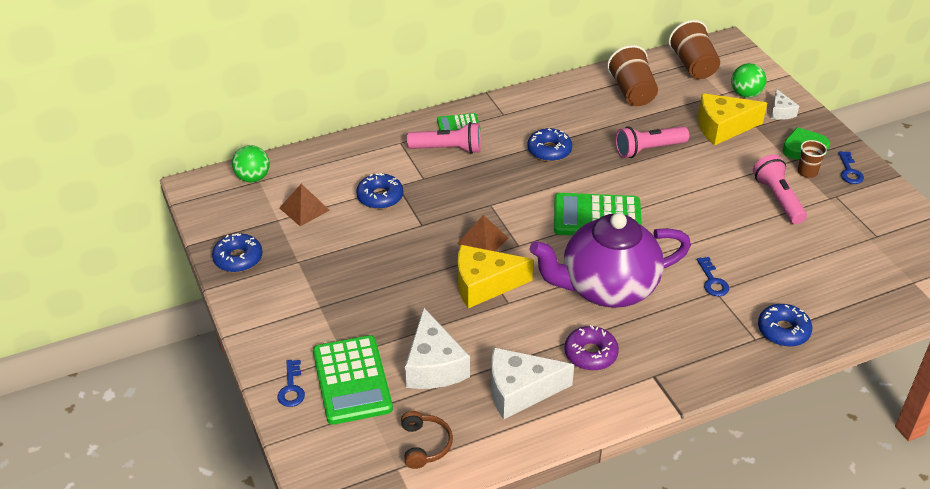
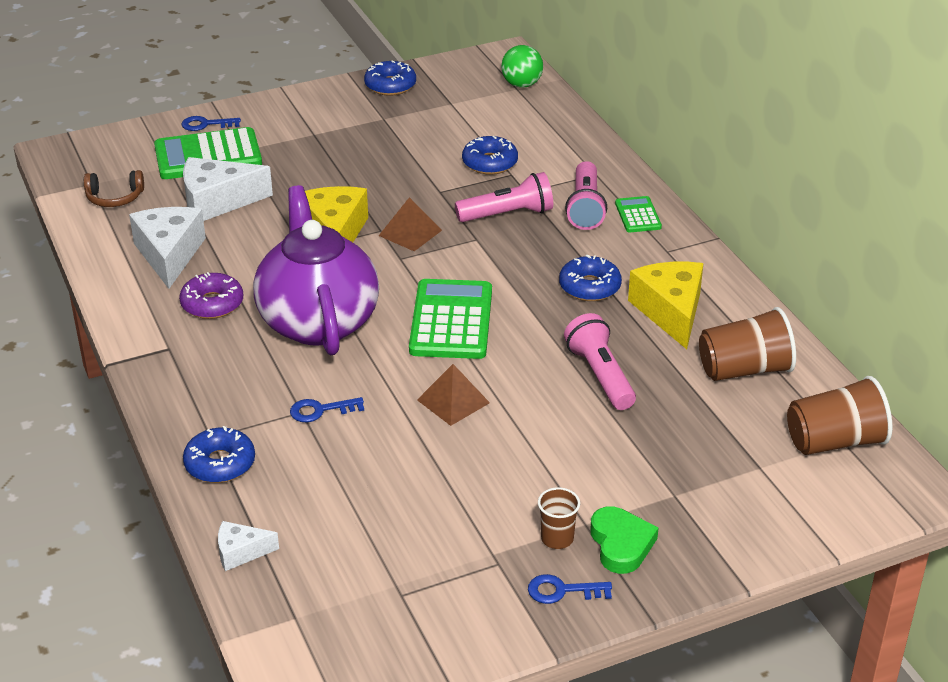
camera: 90 degrees right, 5 degrees down
brown pyramid [280,184,330,226] -> brown pyramid moved to [417,364,490,426]
yellow cheese [698,93,767,146] -> yellow cheese moved to [628,262,704,349]
green ball [731,63,766,98] -> none
pink flashlight [753,154,807,224] -> pink flashlight moved to [455,172,553,222]
white cheese [771,89,799,120] -> white cheese moved to [218,521,279,571]

